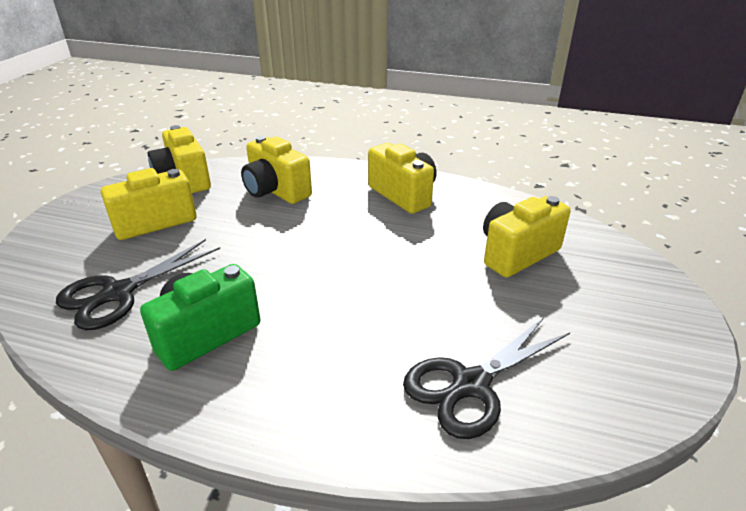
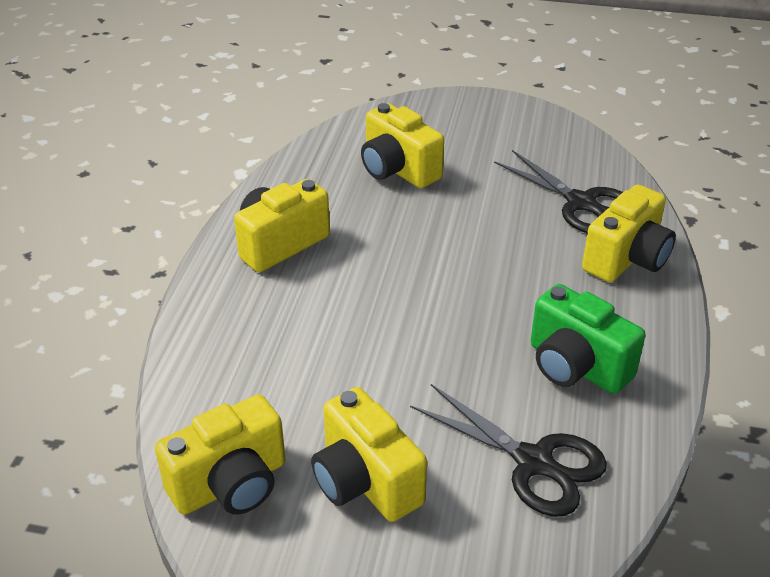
camera: 95 degrees left, 5 degrees up
yellow camera [241,136,312,204] -> yellow camera moved to [582,184,676,282]

